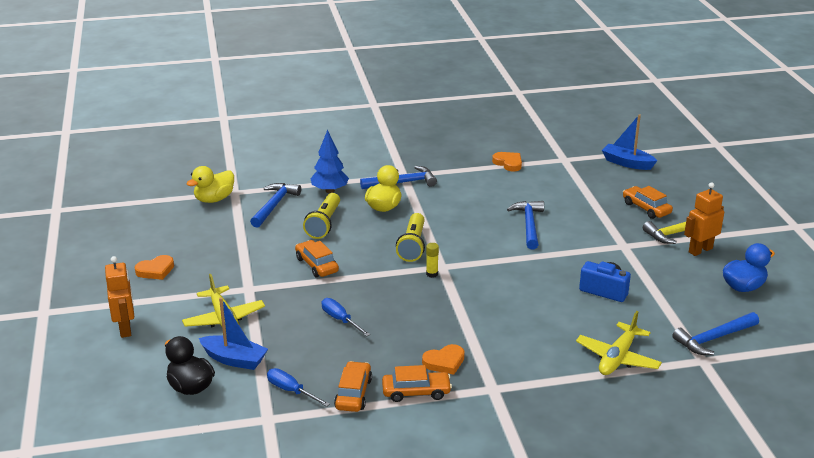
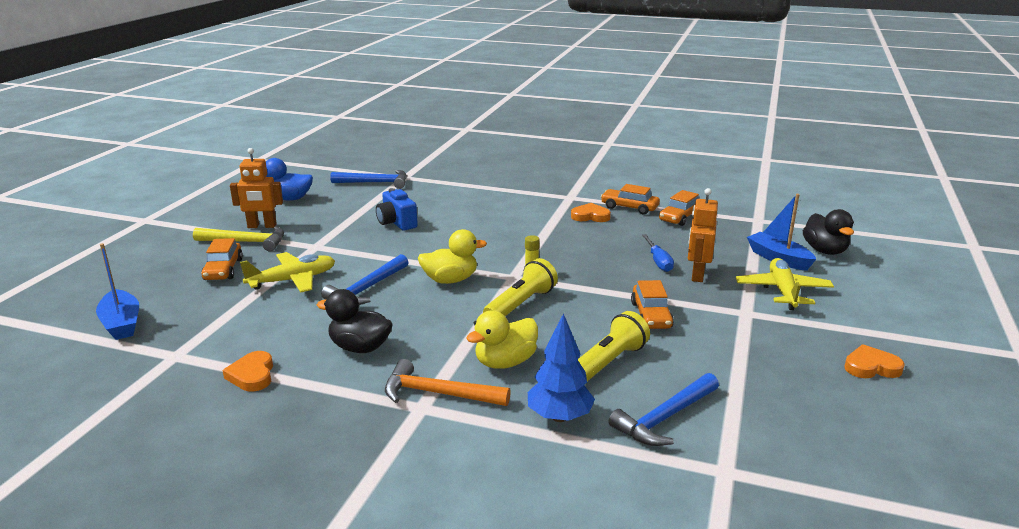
camera: 150 degrees left, 5 degrees down
orange robot [105,256,134,338] -> orange robot moved to [688,188,718,282]
yellow duck [186,166,234,203] -> yellow duck moved to [418,229,487,284]
blue screwdriver [267,368,330,407] -> none
blue hammer [360,166,437,189] -> orange hammer [385,359,511,406]
yellow plane [576,311,662,375] -> yellow plane moved to [240,252,335,293]
none -> black duck [317,289,393,353]

